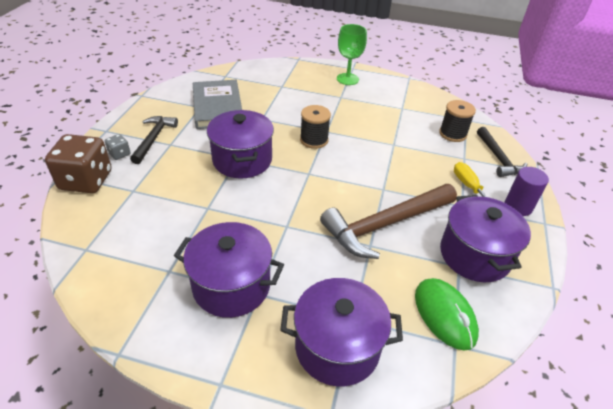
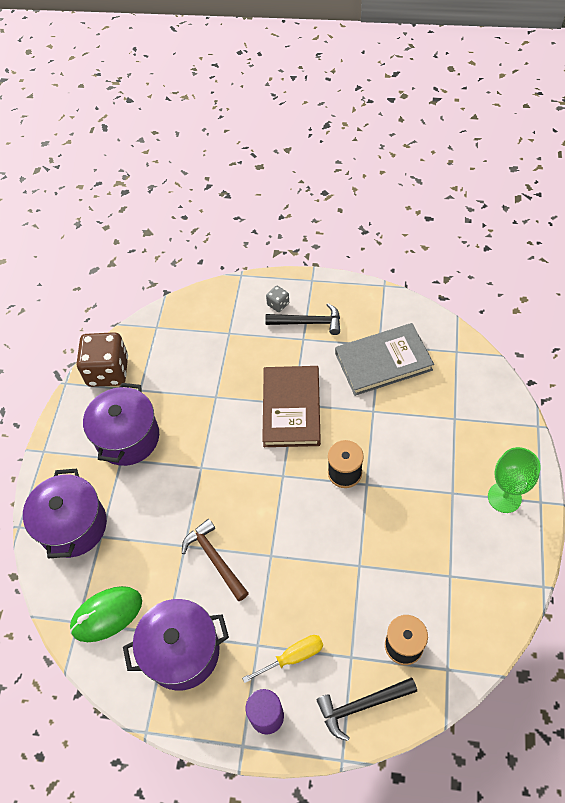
camera: 90 degrees right, 15 degrees up
brown dice [45,134,111,193] -> brown dice moved to [77,332,128,387]
purple pot [207,110,274,178] -> brown book [262,366,321,447]
brown hammer [320,184,457,259] -> brown hammer [182,519,249,601], size x0.59

